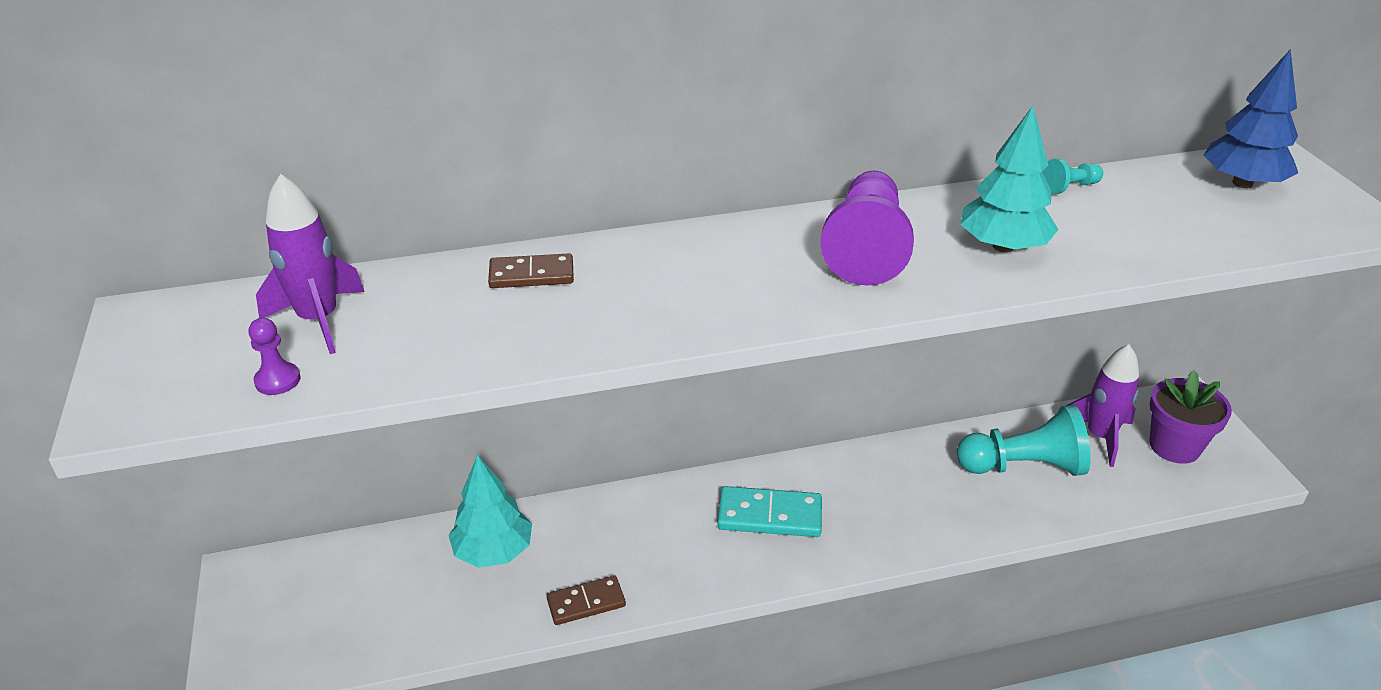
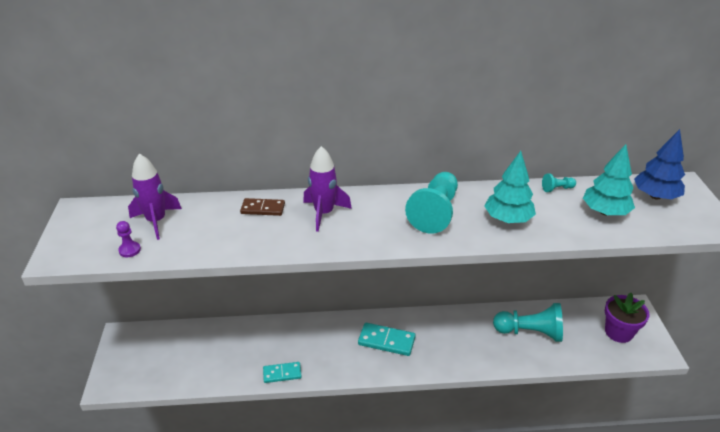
camera: 10 degrees right, 0 degrees up
turquoise tree [449,455,532,568] -> turquoise tree moved to [583,144,635,216]
brown domino [546,576,626,625] -> turquoise domino [263,362,302,383]
purple pawn [820,171,914,286] -> turquoise pawn [405,172,458,234]
purple rocket [1066,344,1139,467] -> purple rocket moved to [303,146,352,232]

